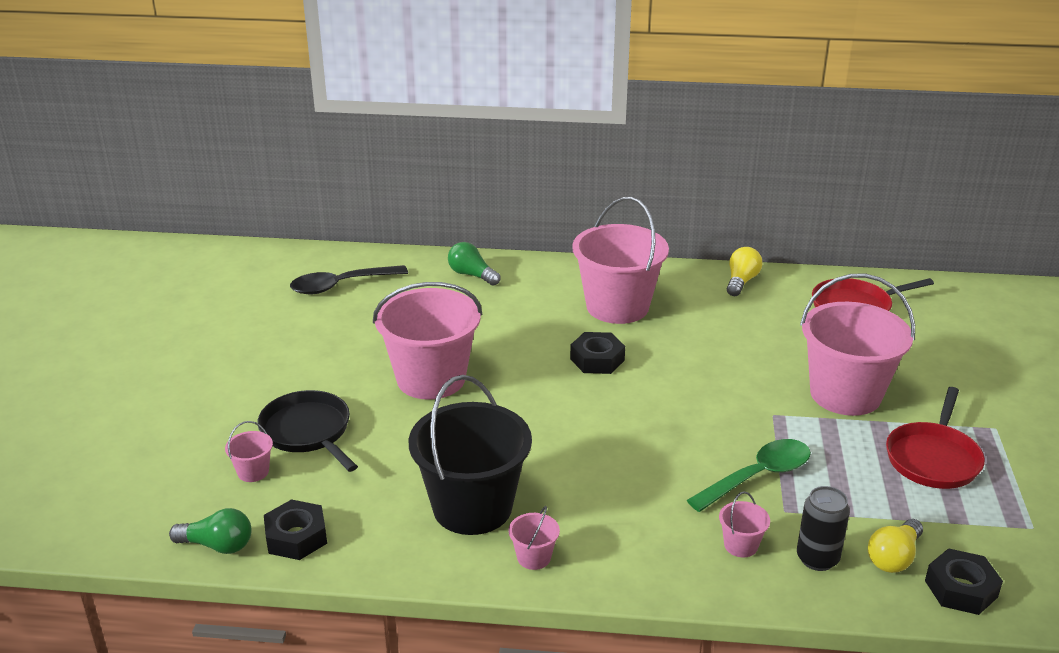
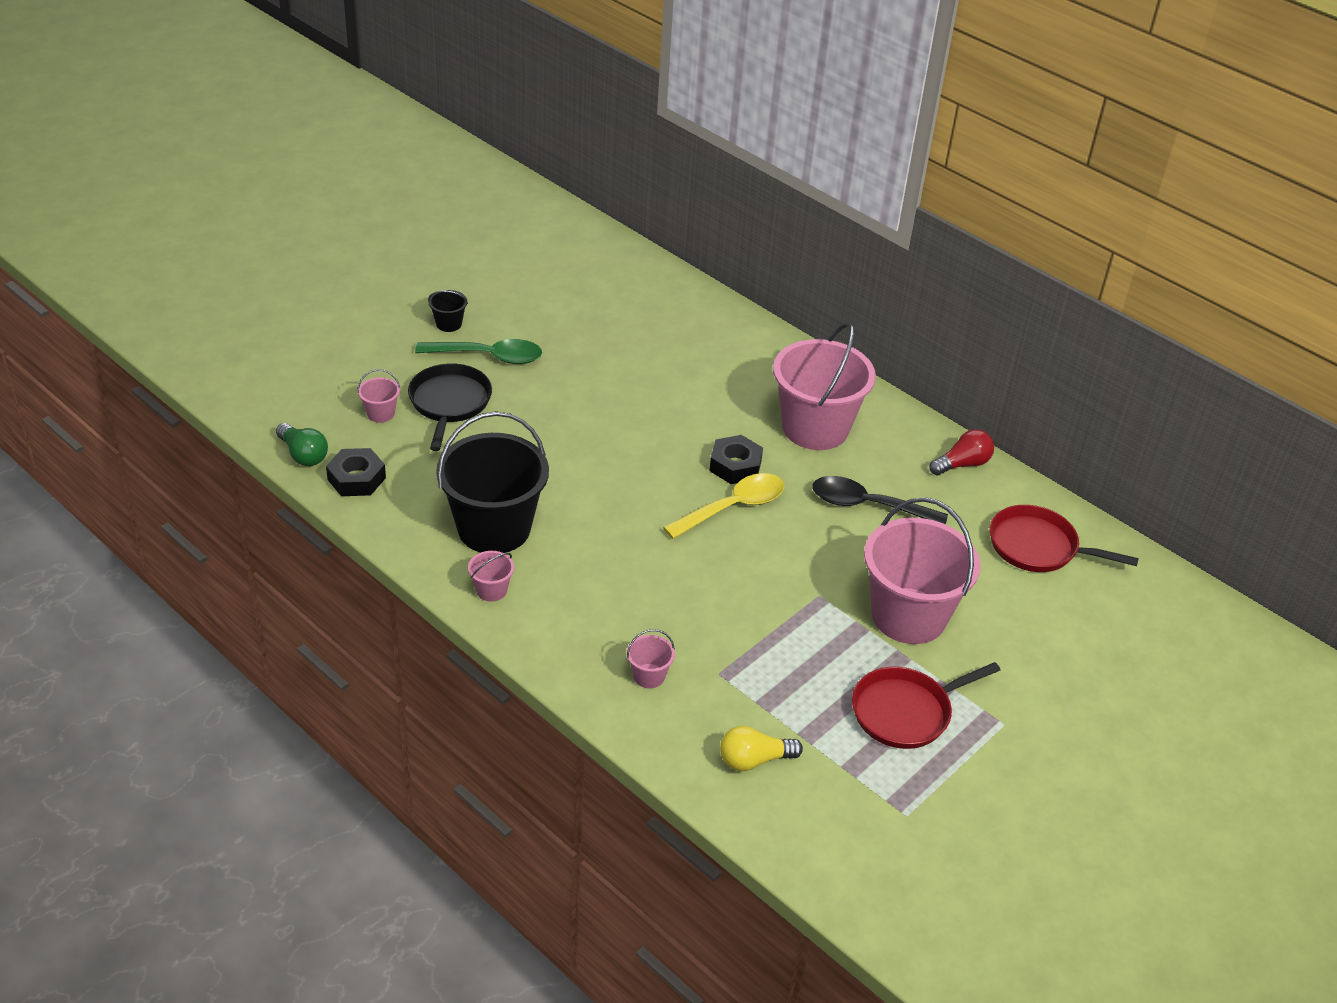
camera: 35 degrees right, 10 degrees up
black spoon [290,265,408,294] -> black spoon moved to [812,476,948,524]
pink bucket [373,282,482,400] -> none
green light bulb [448,242,501,286] -> none
green spoon [687,439,811,512] -> green spoon moved to [415,339,542,364]
yellow light bulb [727,247,763,296] -> red light bulb [929,429,994,475]
black can [797,486,850,571] -> none
black nut [925,548,1003,615] -> none
none -> black bucket [428,290,468,332]
none -> yellow spoon [663,473,784,539]

